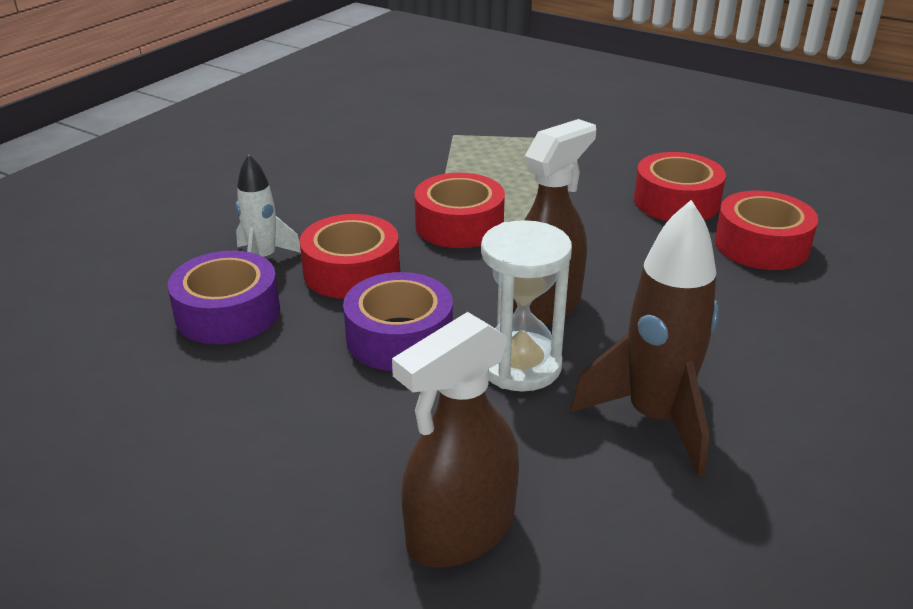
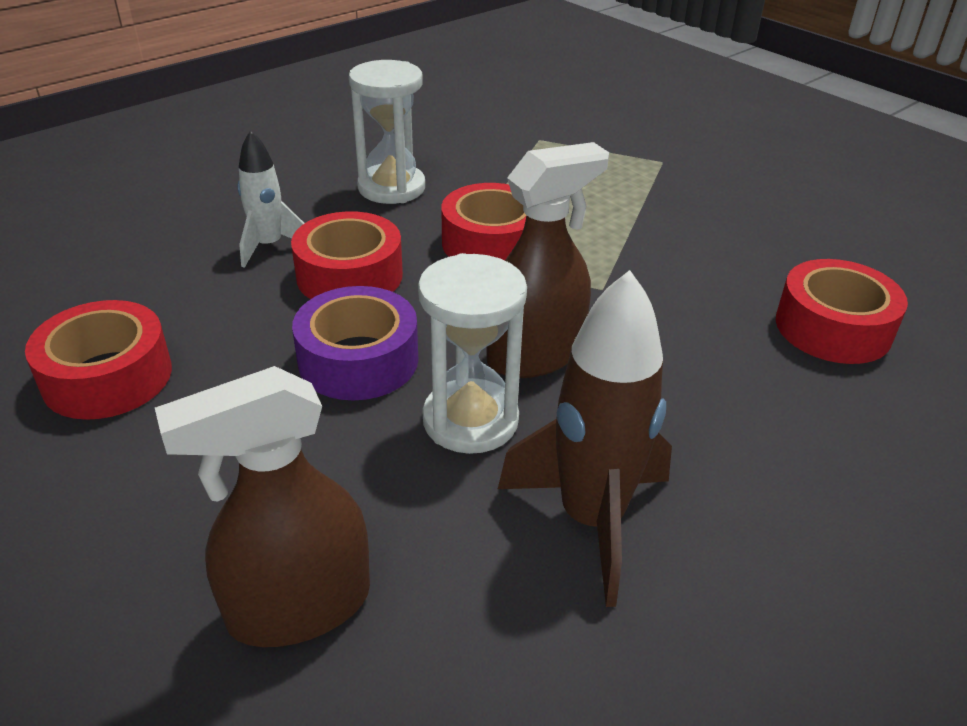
camera: 15 degrees right, 5 degrees up
purple tape [168,251,280,344] -> none
red tape [634,152,726,221] -> red tape moved to [25,300,172,420]
none -> white hourglass [349,60,425,204]

